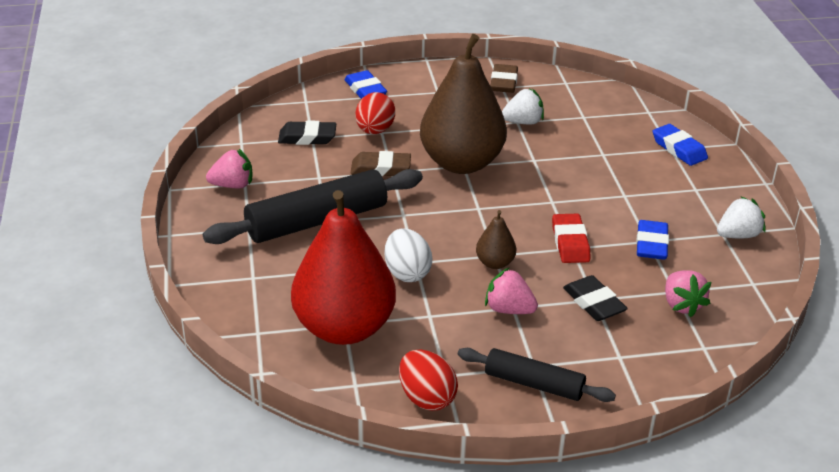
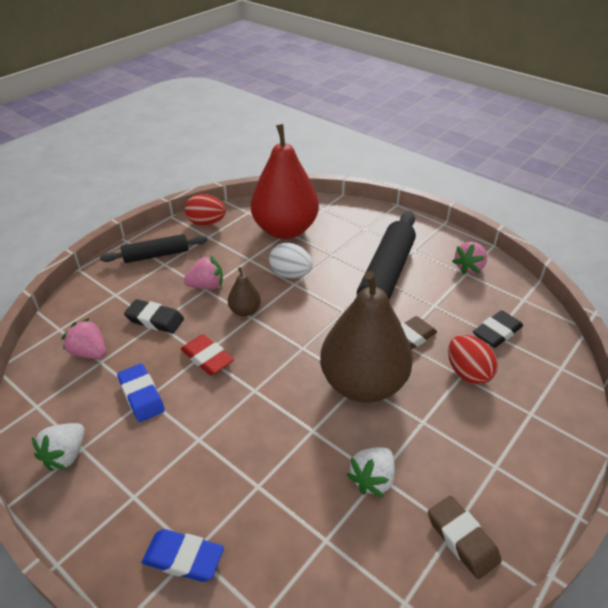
camera: 140 degrees right, 5 degrees up
blue eraser [344,70,387,99] -> none

